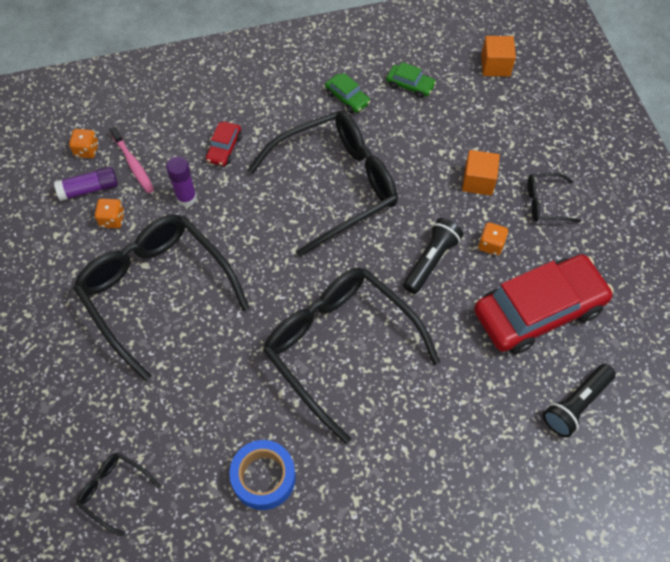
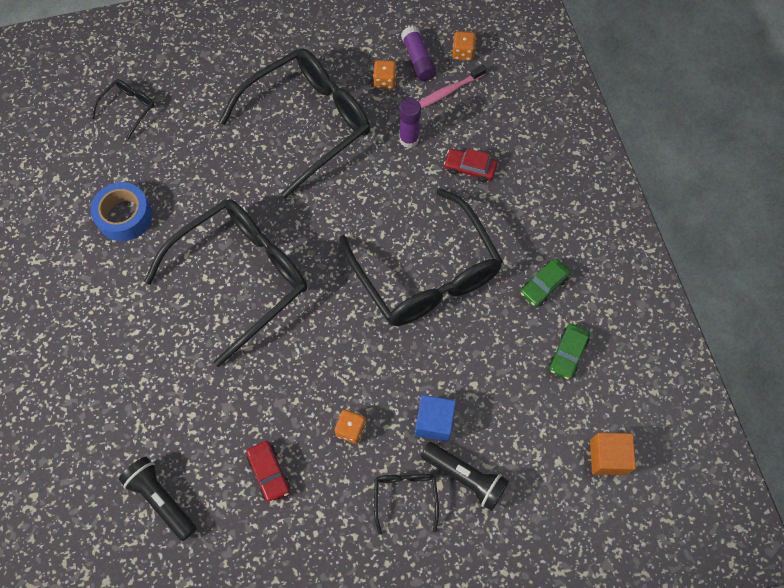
camera: 90 degrees right, 5 degrees up
black flashlight [403,218,464,294] -> black flashlight moved to [421,442,509,511]
orange cube [462,150,500,196] -> blue cube [415,395,456,442]
red car [474,254,614,354] -> red car [246,441,290,503], size x0.42

